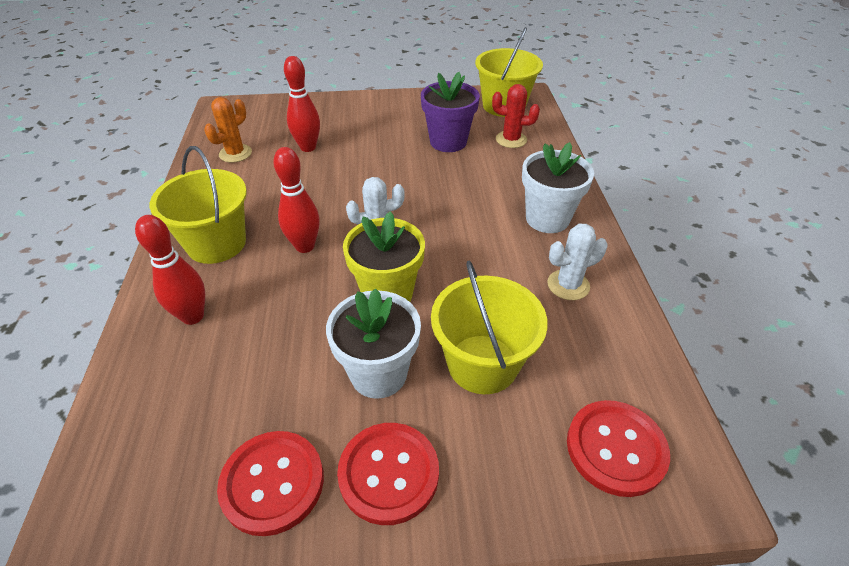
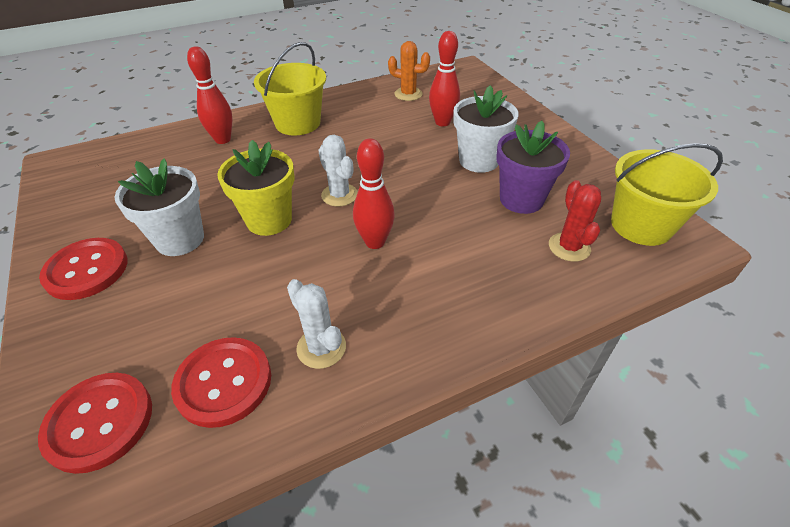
camera: 70 degrees right, 0 degrees up
red button [217,431,324,536] -> red button moved to [171,337,271,428]
red bowling pin [273,147,320,253] -> red bowling pin moved to [353,138,395,249]
yellow bucket [431,261,548,394] -> none
white flower pot [522,142,594,233] -> white flower pot moved to [453,85,519,173]

